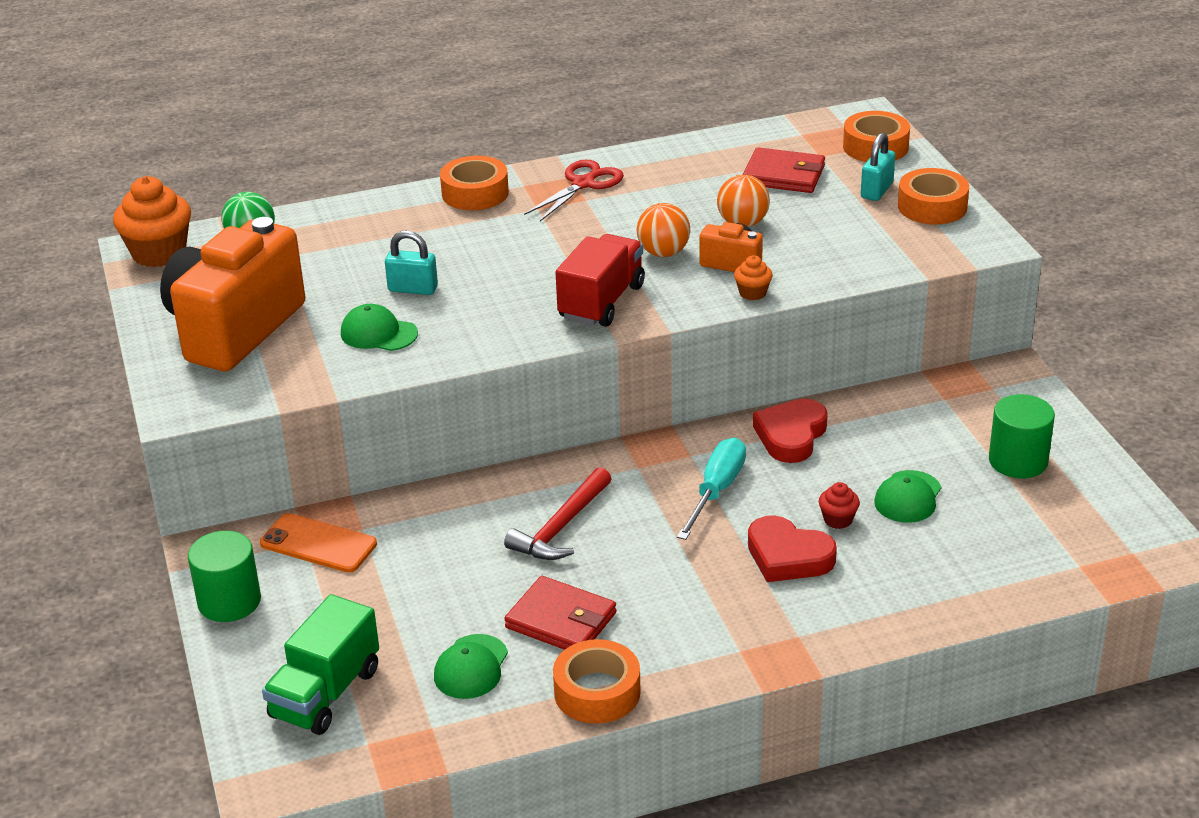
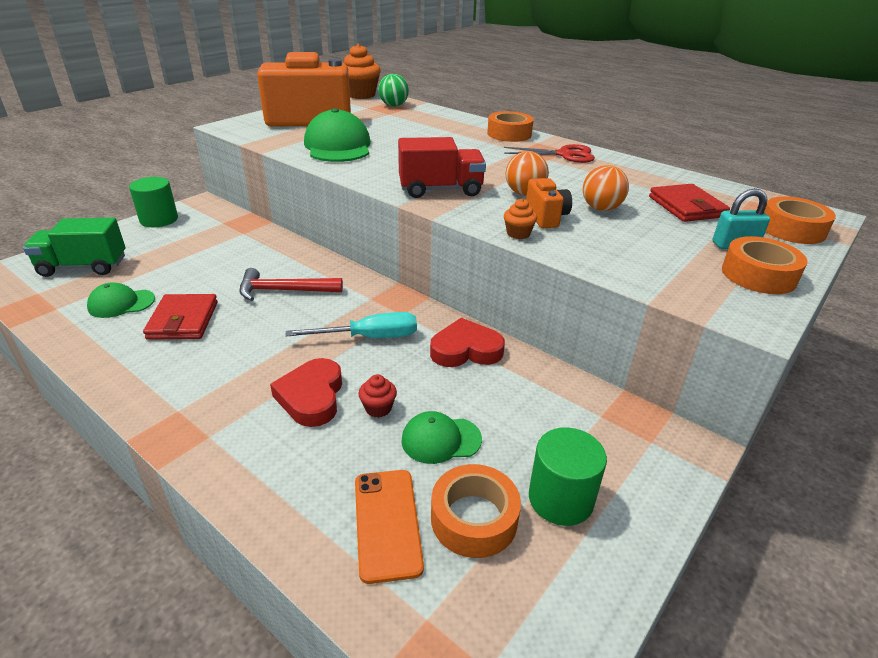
camera: 55 degrees right, 0 degrees up
orange phone [260,513,377,573] -> orange phone moved to [355,470,424,584]
green cap [341,304,418,351] -> green cap [304,108,370,162], size x1.77
turquoise padlock [385,230,438,295] -> none
orange tape [553,639,641,724] -> orange tape moved to [431,464,521,558]

